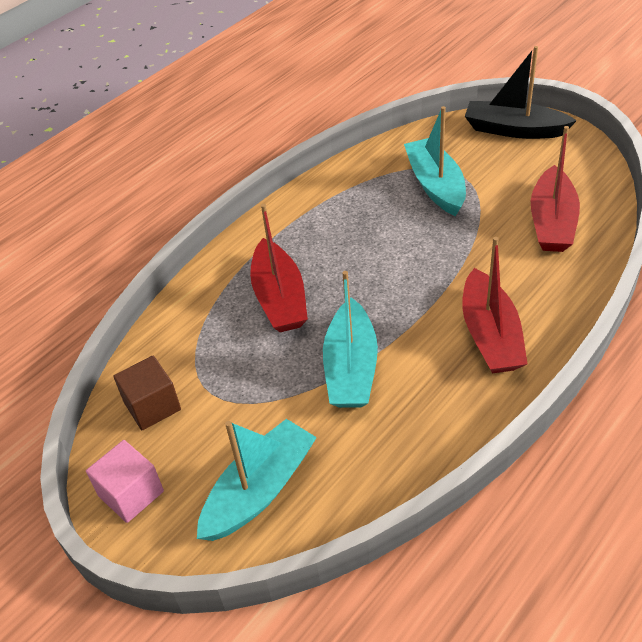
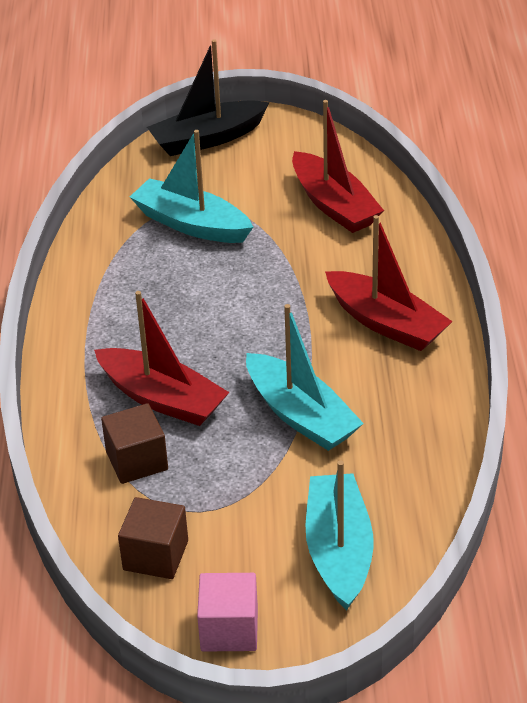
camera: 45 degrees left, 5 degrees down
none -> brown cube [101,403,168,484]

